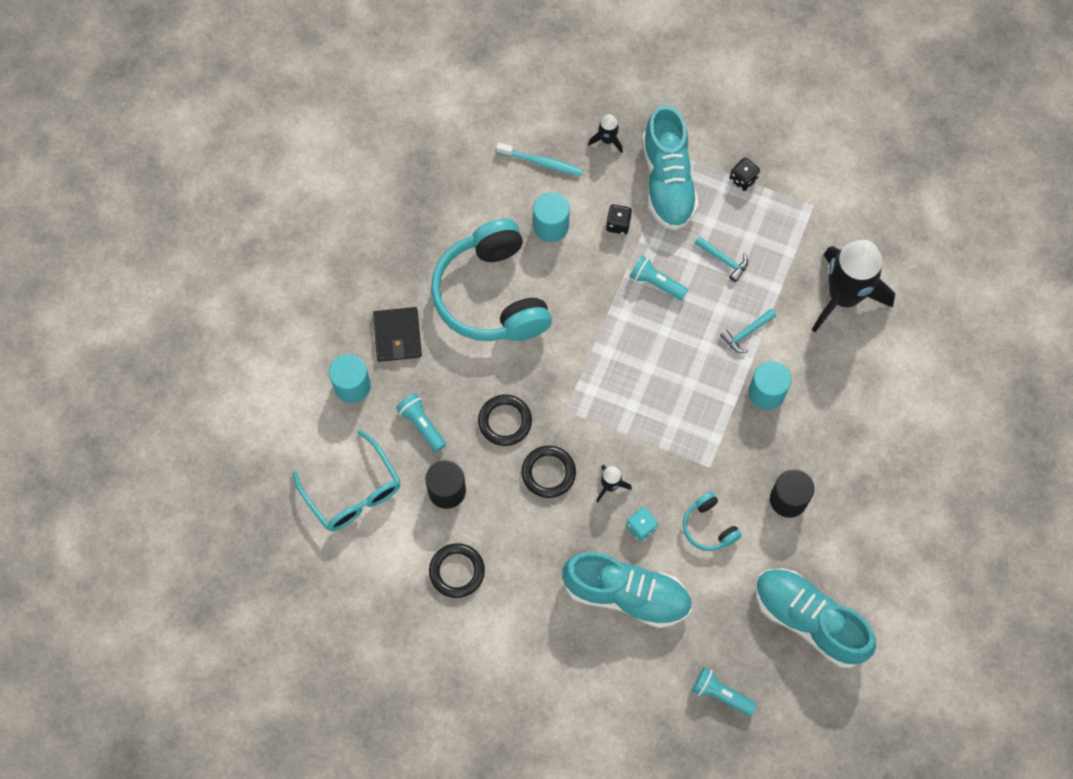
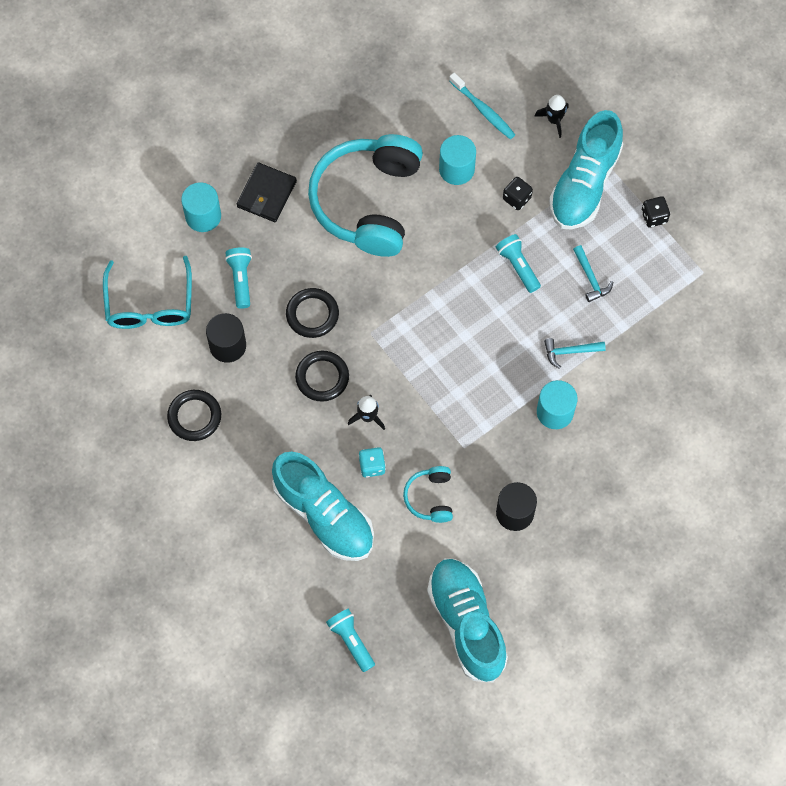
camera: 30 degrees right, 0 degrees up
black rocket [812,240,895,332] -> none

